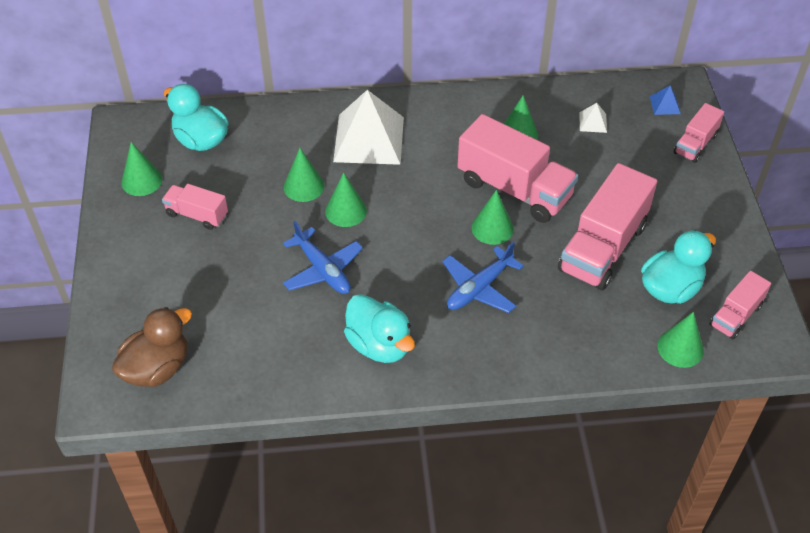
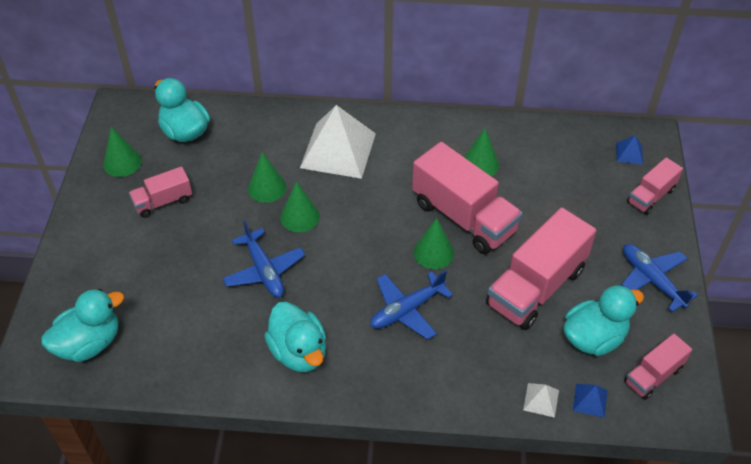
camera: 10 degrees right, 0 degrees up
brown duck [112,307,192,387] -> turquoise duck [41,289,124,362]
pink truck [162,184,228,230] -> pink truck turned 60 degrees counterclockwise [129,166,192,218]
white pyramid [579,103,607,133] -> white pyramid moved to [523,383,559,418]
green cone [657,312,704,368] -> blue pyramid [573,384,607,418]
none -> blue plane [620,244,698,312]

